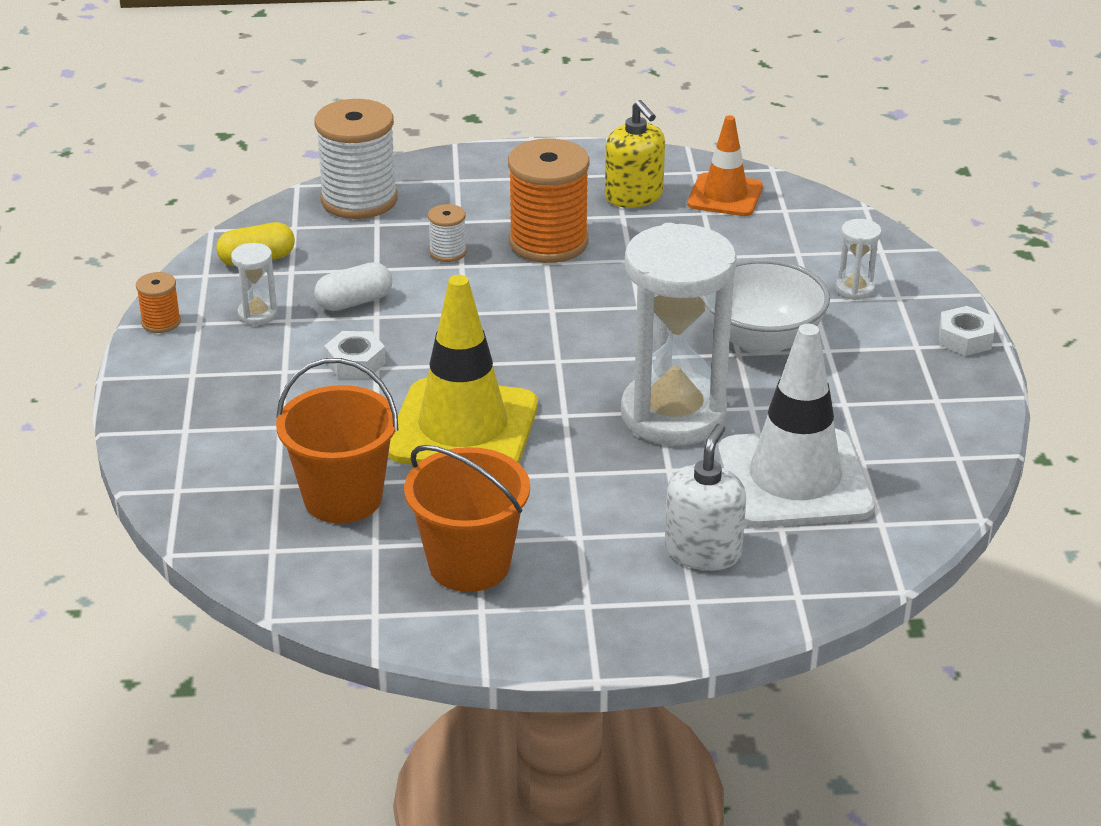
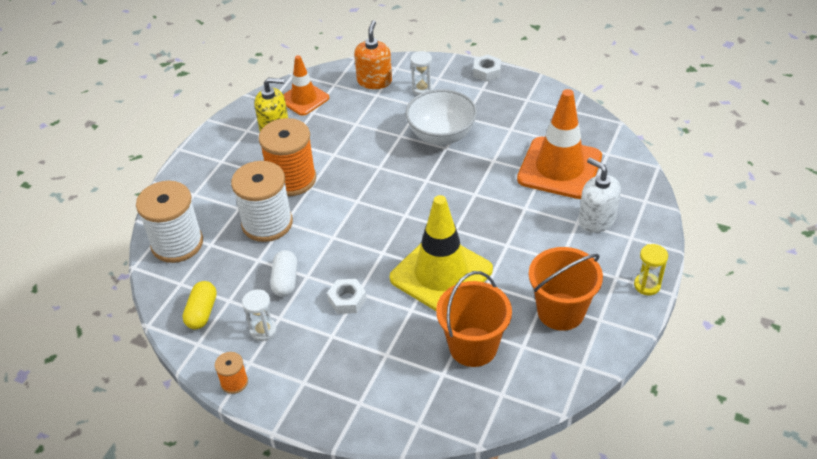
camera: 60 degrees left, 10 degrees up
white spool [428,204,467,262] -> white spool [231,161,293,242], size x2.15
white hourglass [621,223,737,446] -> none
white traffic cone [718,324,875,528] -> orange traffic cone [517,89,602,199]
none -> orange soap dispenser [354,20,392,89]
none -> yellow hourglass [634,244,668,295]

